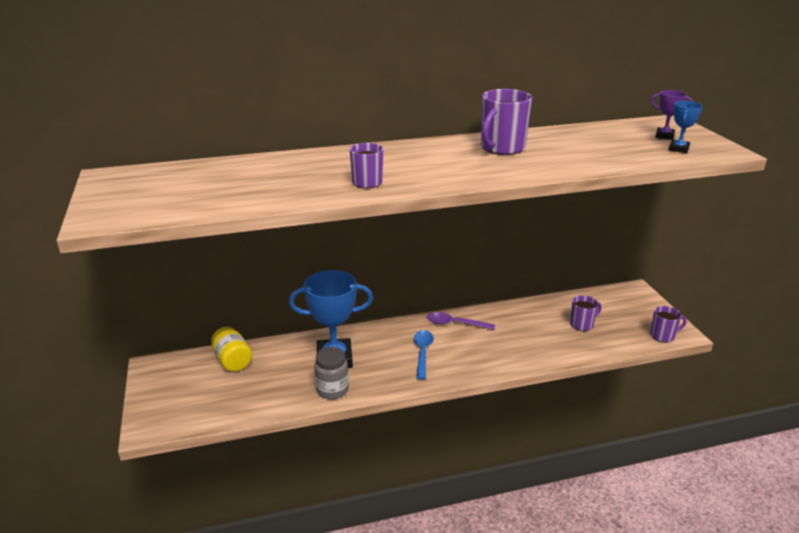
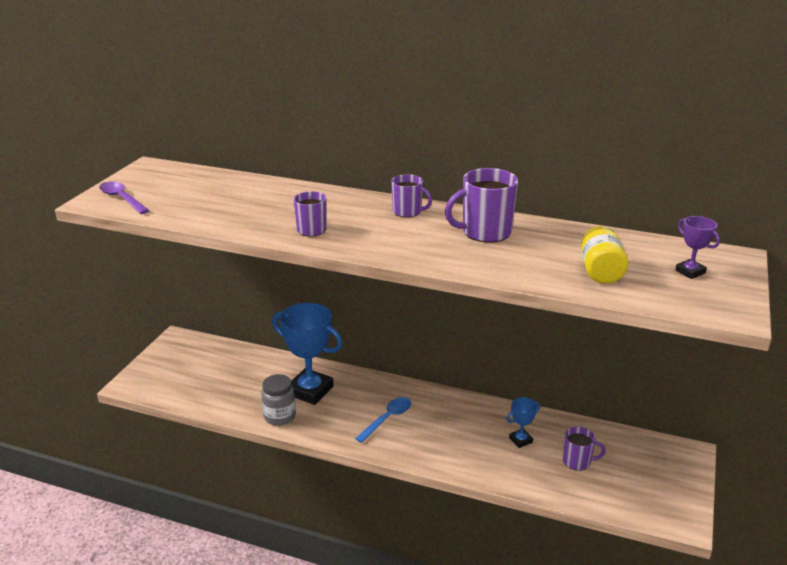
camera: 35 degrees right, 0 degrees up
yellow jar [211,327,252,372] -> yellow jar moved to [581,226,629,284]
purple spoon [427,312,495,330] -> purple spoon moved to [99,181,150,214]
purple mug [650,306,687,343] -> purple mug moved to [391,174,432,217]
blue trophy [669,101,703,153] -> blue trophy moved to [506,397,541,448]

